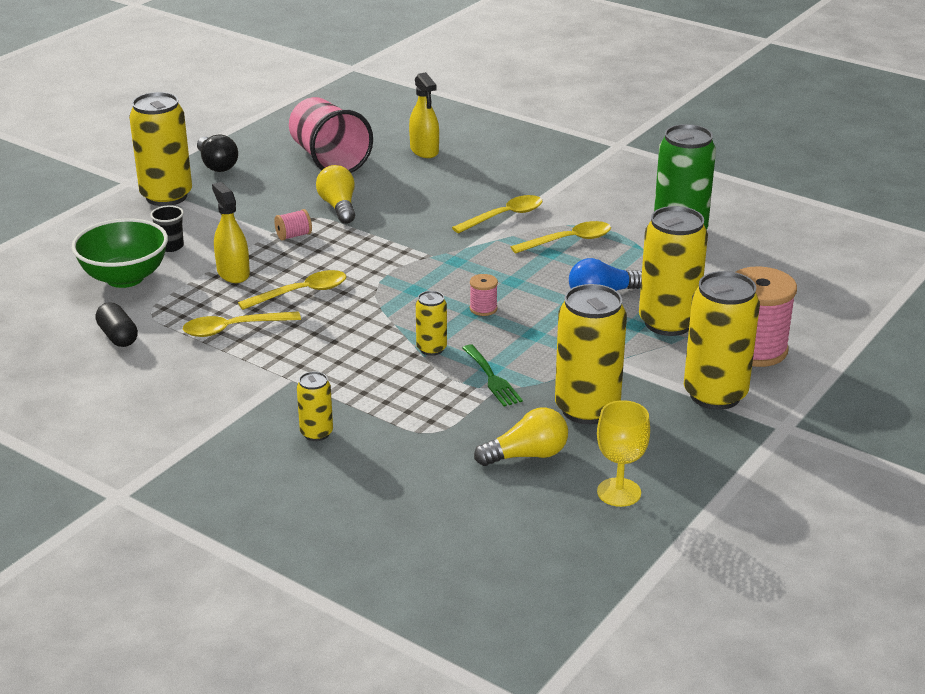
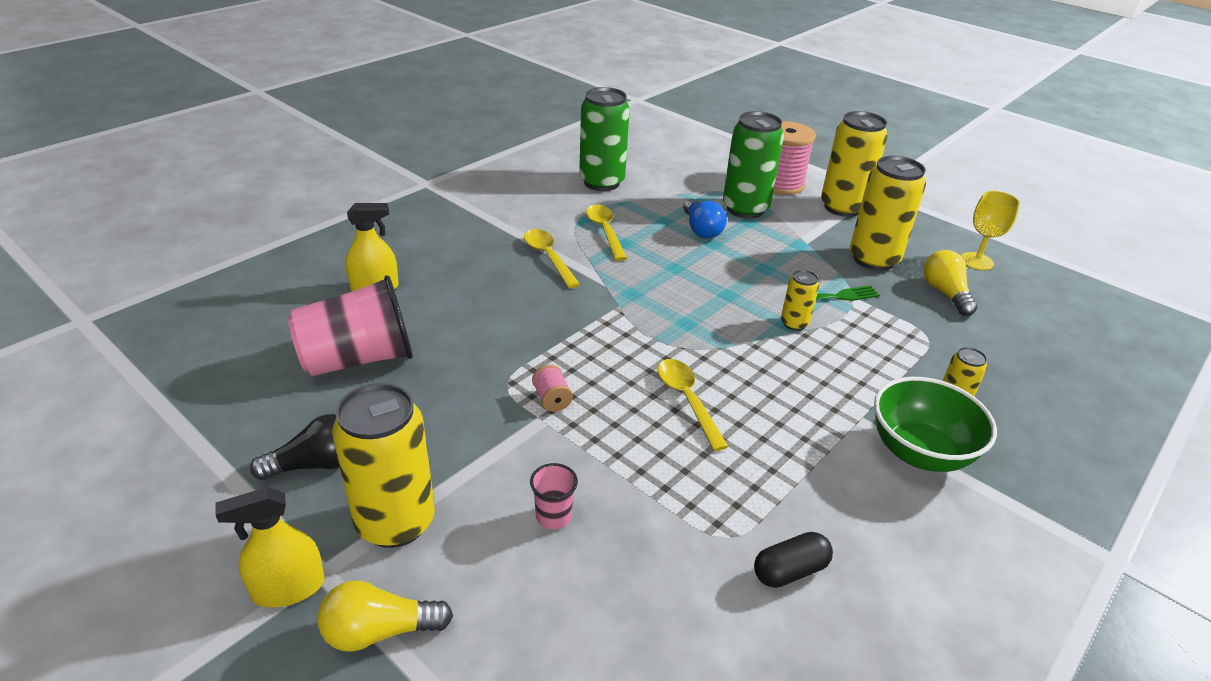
camera: 85 degrees left, 5 degrees up
green bowl [72,218,168,288] -> green bowl moved to [874,377,997,472]
black cup [150,205,184,252] -> pink cup [530,463,578,529]
yellow spoon [183,311,301,337] -> none
yellow spray bottle [212,182,250,283] -> yellow spray bottle moved to [215,487,325,607]
yellow light bulb [316,165,355,224] -> yellow light bulb moved to [317,580,453,652]
pink spool [470,274,498,316] -> none
yellow can [639,206,708,336] -> green can [723,111,784,219]

